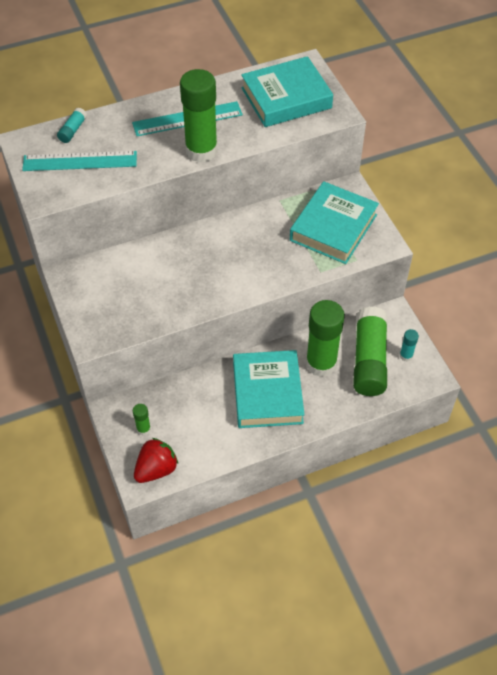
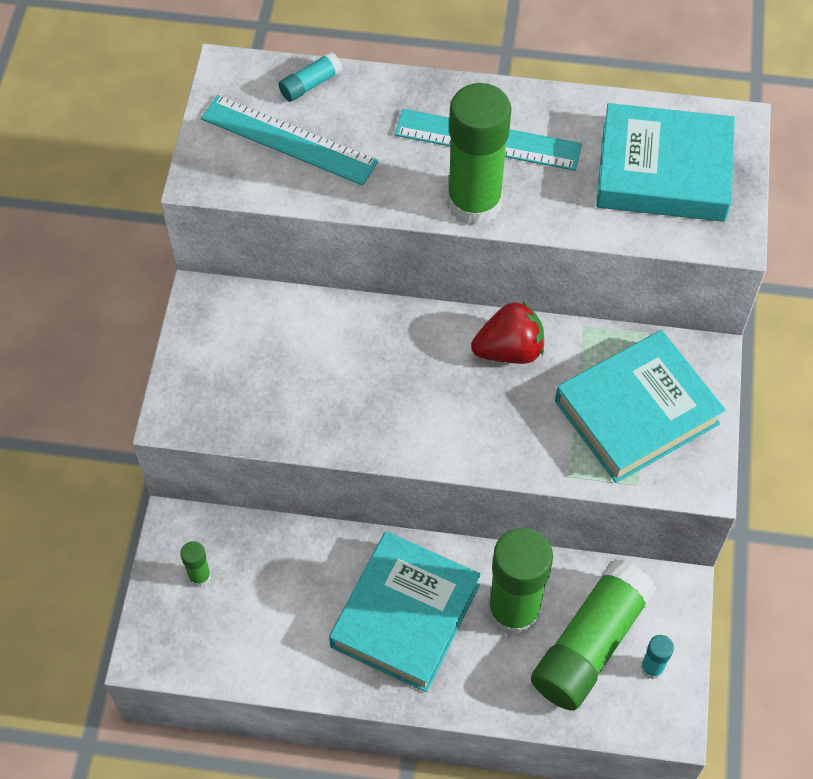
camera: 30 degrees right, 5 degrees up
red strawberry [134,438,178,483] -> red strawberry moved to [471,301,544,364]

